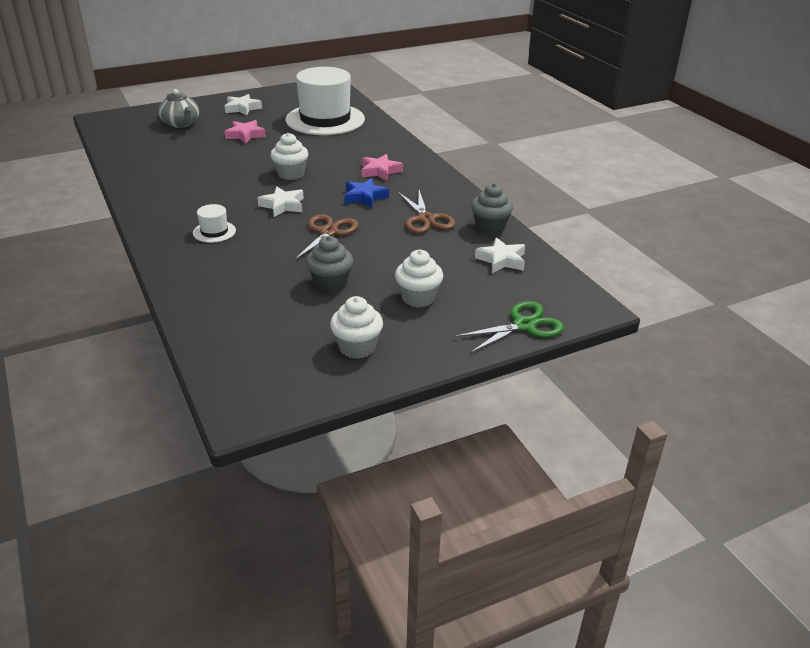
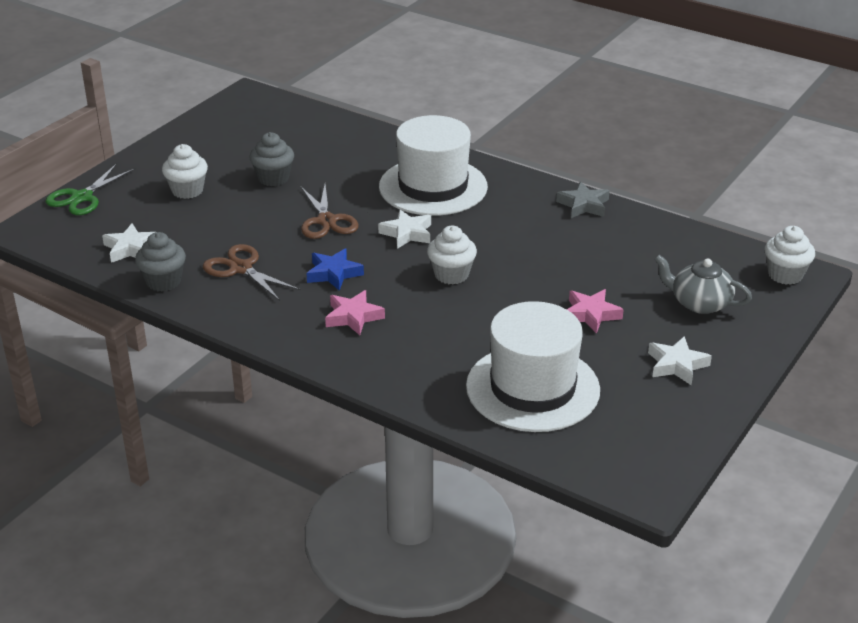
camera: 150 degrees right, 0 degrees up
white hat [193,204,236,243] -> white hat [379,115,488,216], size x2.43
white cupcake [330,296,383,359] -> white cupcake moved to [765,226,815,285]
none -> grey star [556,181,610,218]

